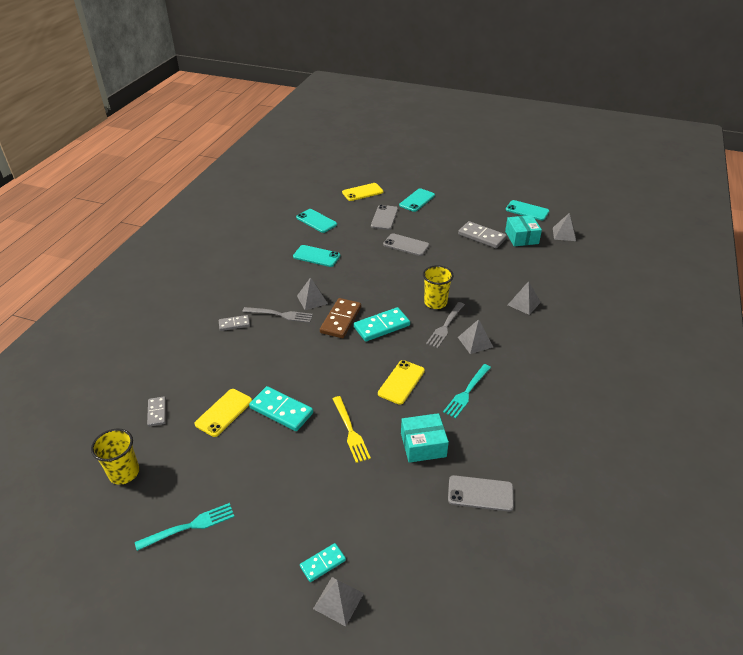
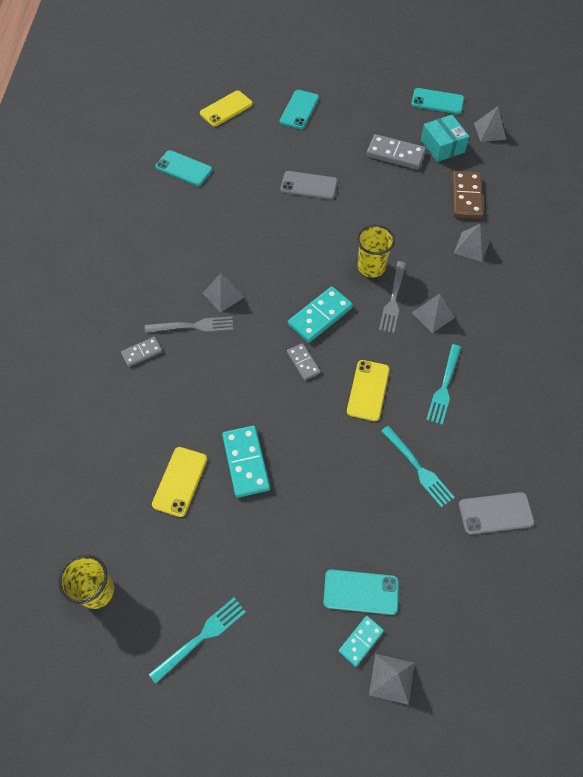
camera: 15 degrees left, 20 degrees up
grey domino [147,396,166,427] -> grey domino moved to [287,343,321,380]
turquoise domino [249,386,313,431] -> turquoise domino turned 60 degrees clockwise [222,426,270,498]
turquoise phone [293,245,340,267] -> turquoise phone moved to [323,569,399,615]
brown domino [320,298,361,338] -> brown domino moved to [452,171,483,219]
yellow fork [333,396,371,463] -> none
grey phone [371,205,398,230] -> none
turquoise box [401,413,449,463] -> turquoise fork [381,426,455,507]

